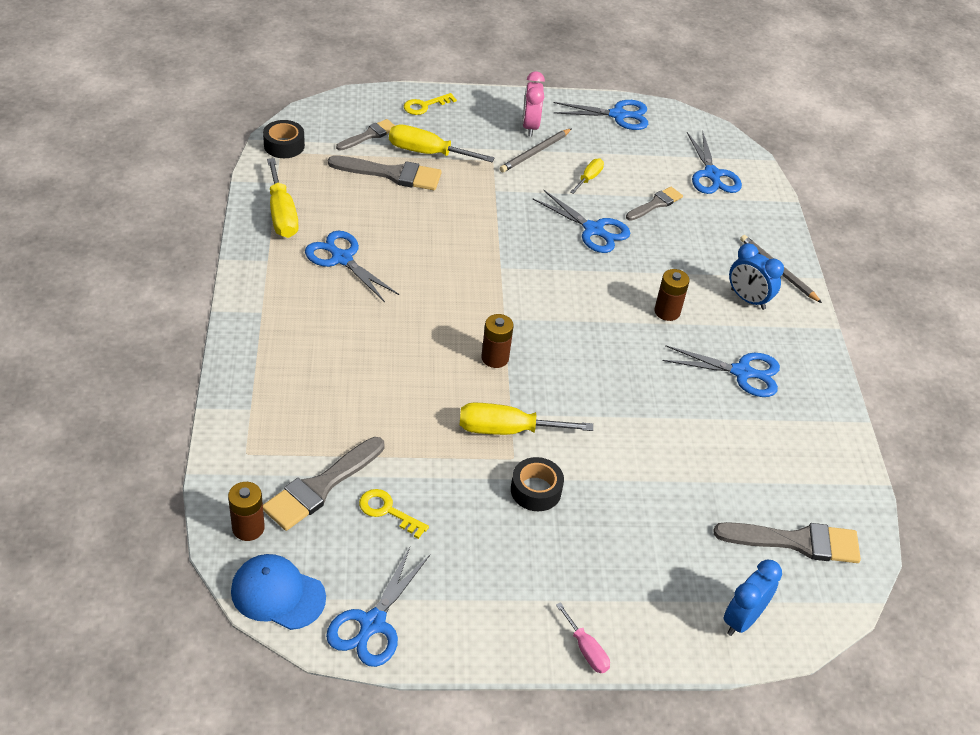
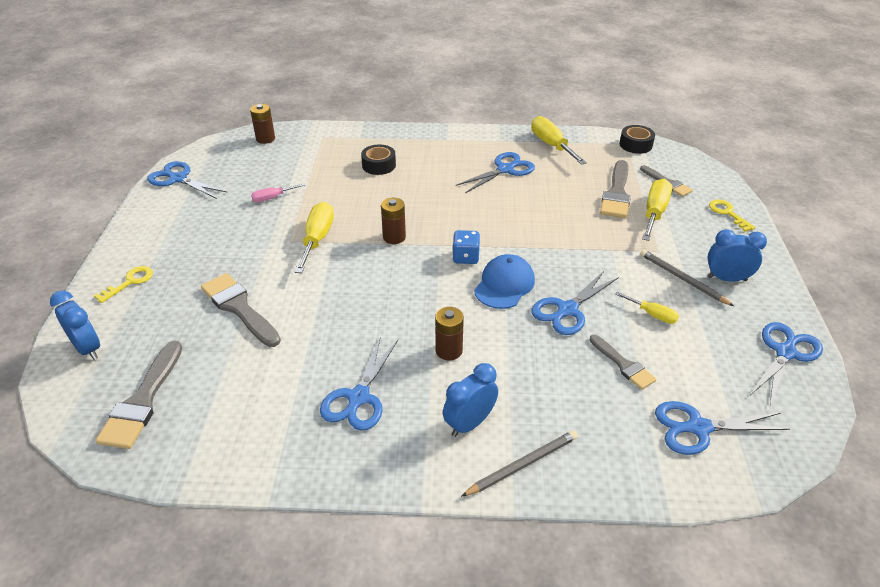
camera: 100 degrees right, 5 degrees down
blue cap [231,554,326,630] -> blue cap moved to [474,254,535,309]
grey brush [263,437,385,531] -> grey brush moved to [201,273,281,347]
yellow screwdriver [267,158,299,238] -> yellow screwdriver turned 75 degrees clockwise [531,116,587,165]
yellow key [359,489,429,539] -> yellow key moved to [94,266,153,303]
black tape [511,457,564,511] -> black tape moved to [361,144,396,175]
pink clock [523,71,545,136] -> blue clock [707,229,767,281]
blue scissors [554,100,648,130] -> blue scissors turned 150 degrees counterclockwise [750,322,823,405]
pink screwdriver [556,602,610,673] -> pink screwdriver moved to [251,183,305,202]
none -> blue dice [452,230,480,264]

